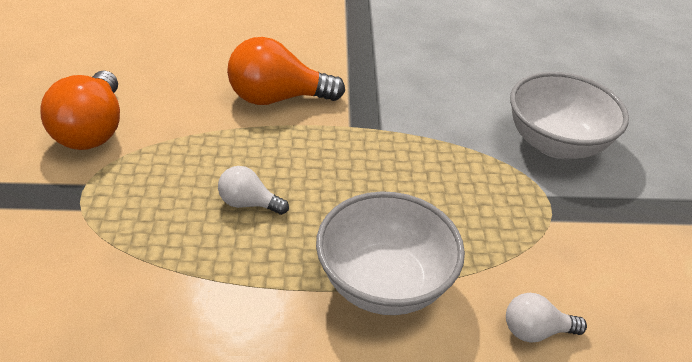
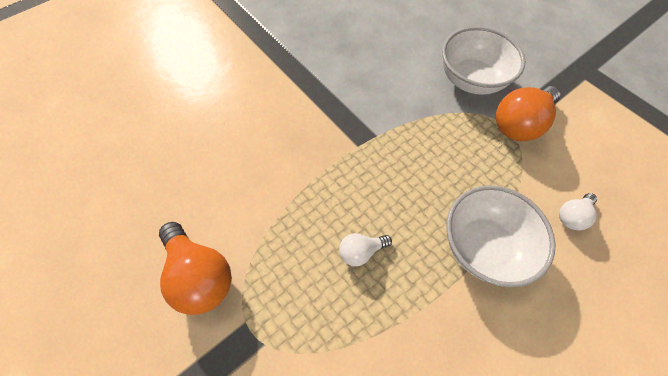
camera: 35 degrees left, 20 degrees up
orange light bulb [227,37,345,105] -> orange light bulb moved to [496,86,560,141]

